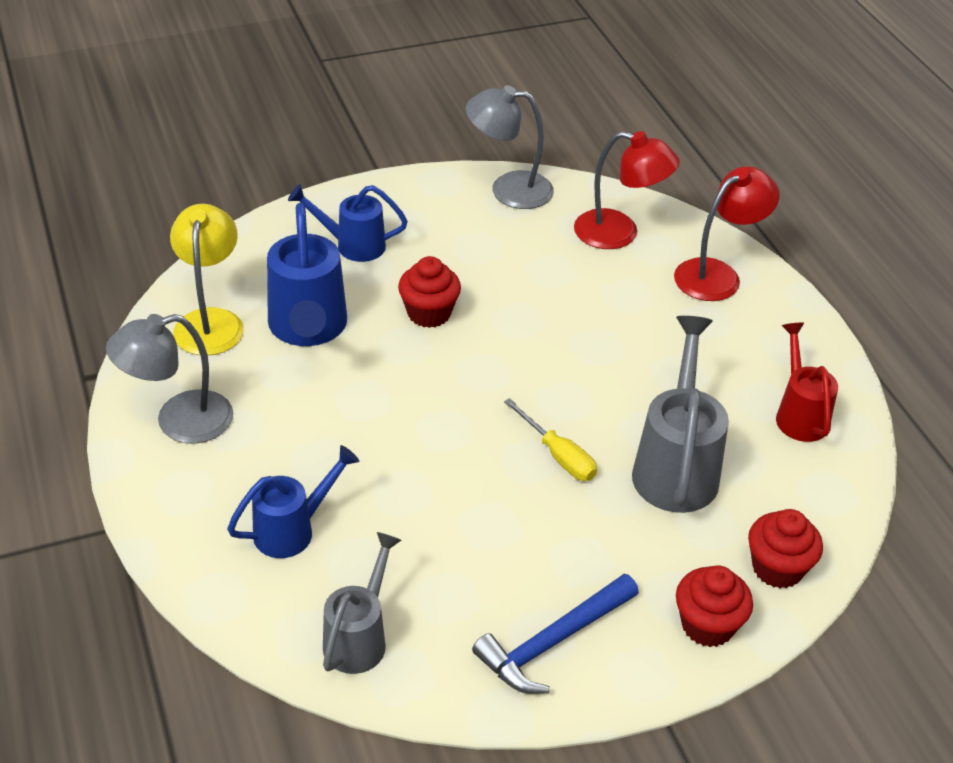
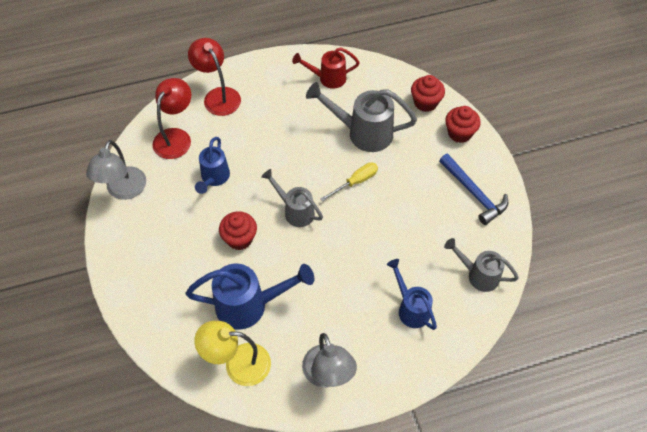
camera: 85 degrees left, 15 degrees up
blue watering can [288,184,408,262] -> blue watering can moved to [195,137,230,194]
none -> grey watering can [261,169,323,227]

